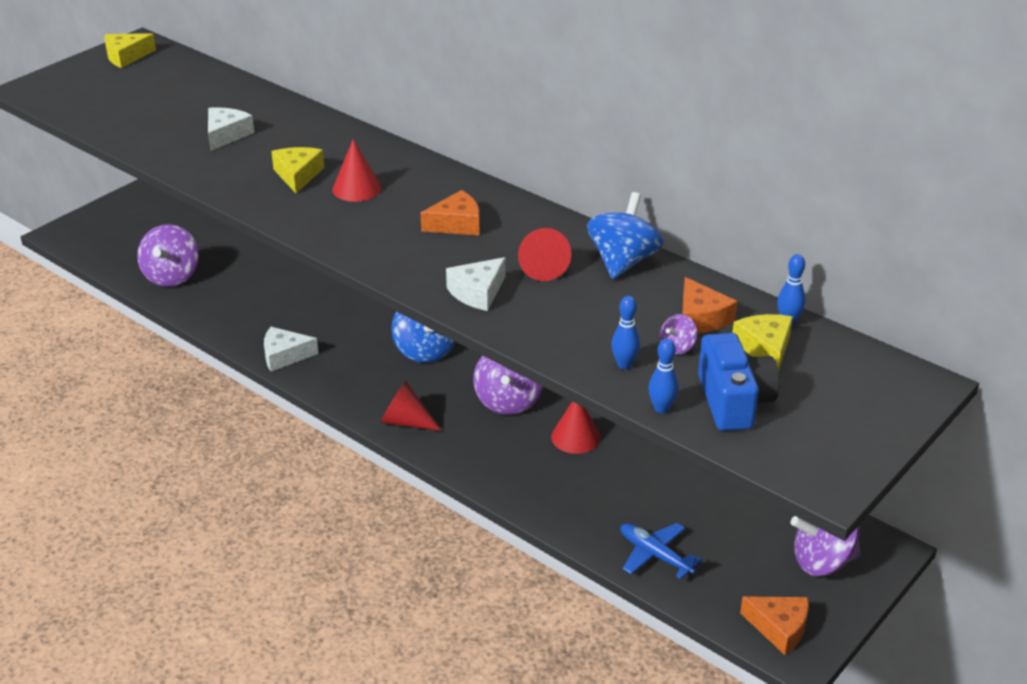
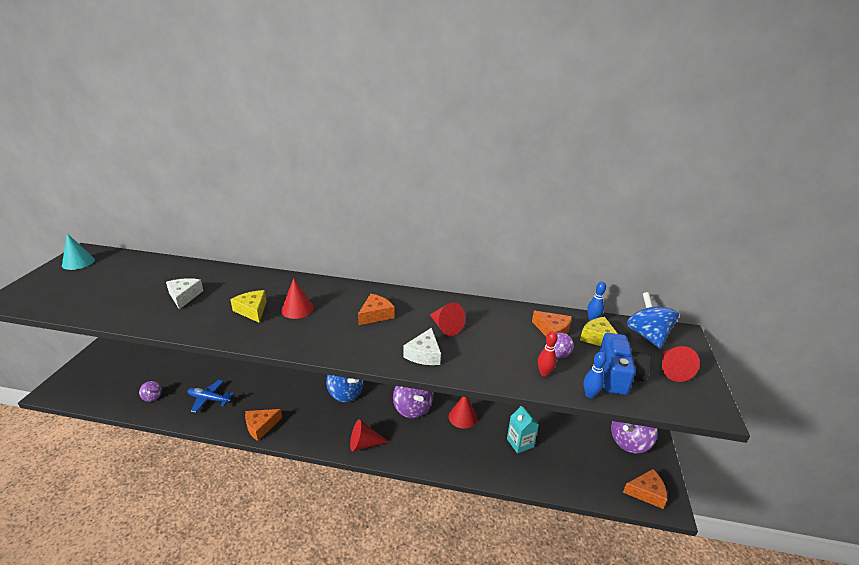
camera: 30 degrees left, 5 degrees down
yellow cheese [104,33,156,68] -> turquoise cone [62,233,95,270]
purple spinning top [137,224,199,287] -> purple spinning top [139,381,162,402], size x0.48
white cheese [264,327,318,371] -> orange cheese [245,409,282,441]
blue spinning top [587,192,663,279] -> blue spinning top moved to [627,292,679,349]
blue bowling pin [611,296,640,369] -> red bowling pin [538,331,558,377]
blue plane [621,523,702,580] -> blue plane moved to [187,380,234,413]
blue camera [698,333,779,431] -> blue camera turned 45 degrees clockwise [599,333,650,395]
none -> turquoise carton [507,406,539,453]
none -> red cone [662,346,700,382]

